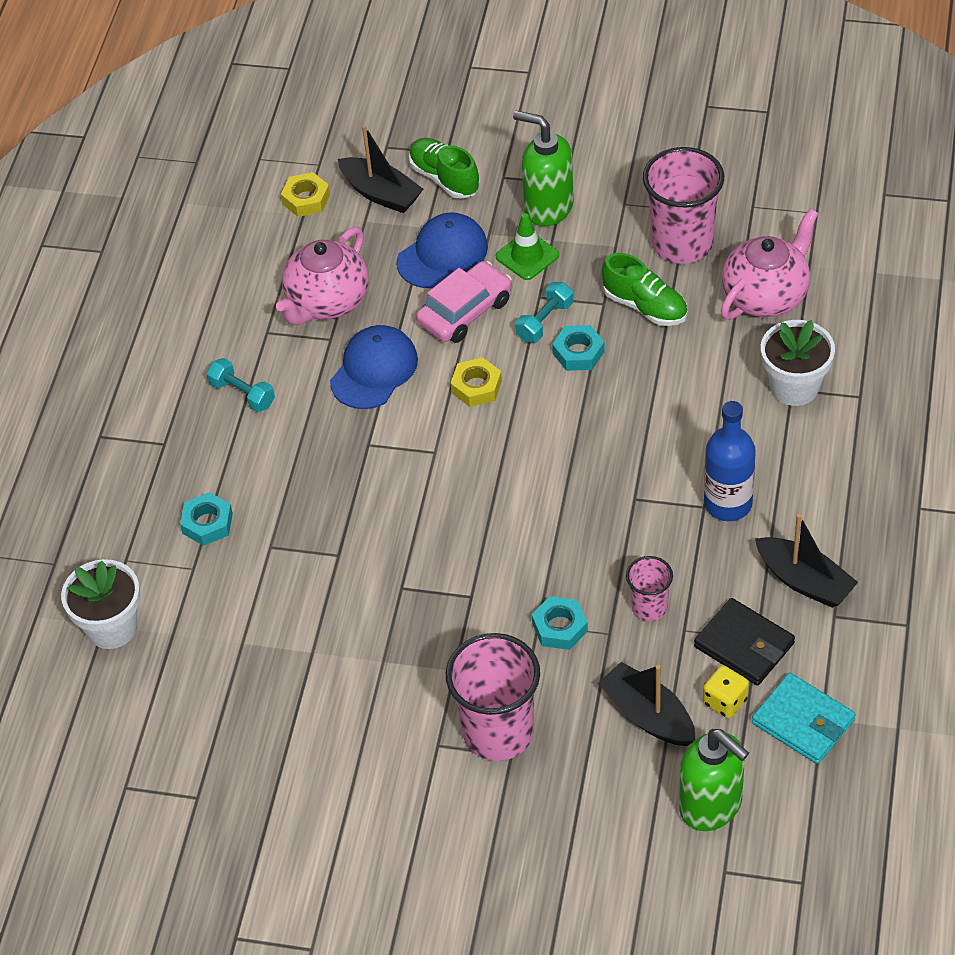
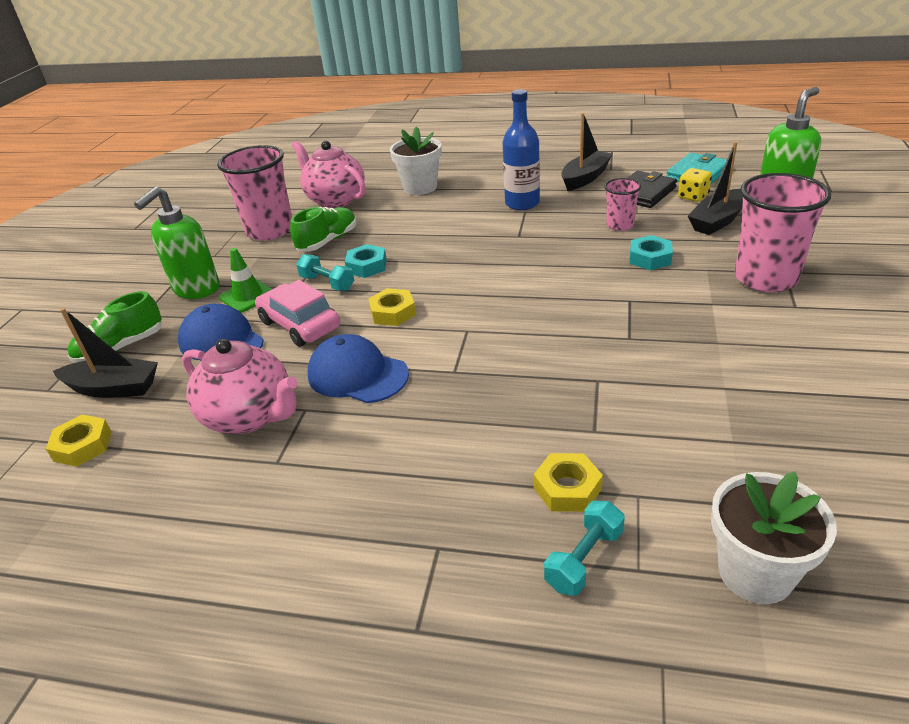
camera: 90 degrees left, 15 degrees down
turquoise nut [180,492,233,546] -> yellow nut [534,453,603,512]
turquoise dumbbell [206,358,275,412] -> turquoise dumbbell moved to [544,501,625,596]
black boat [338,125,423,213] -> black boat turned 60 degrees clockwise [53,308,158,398]

